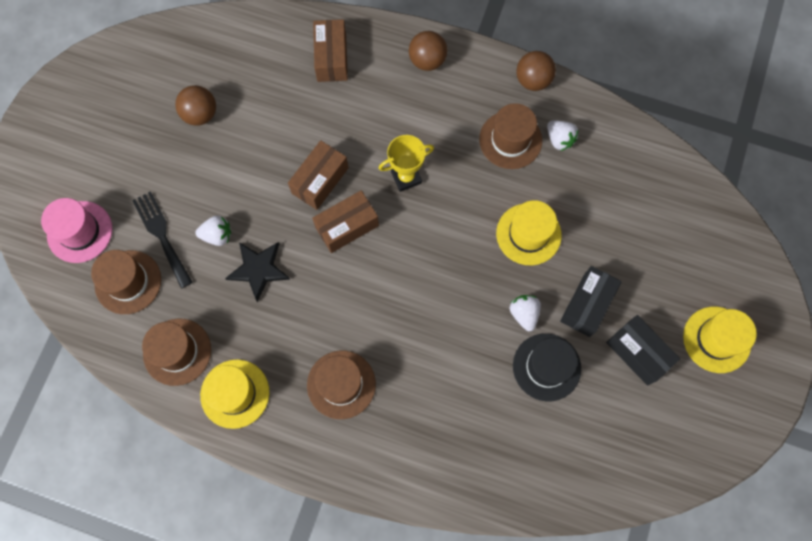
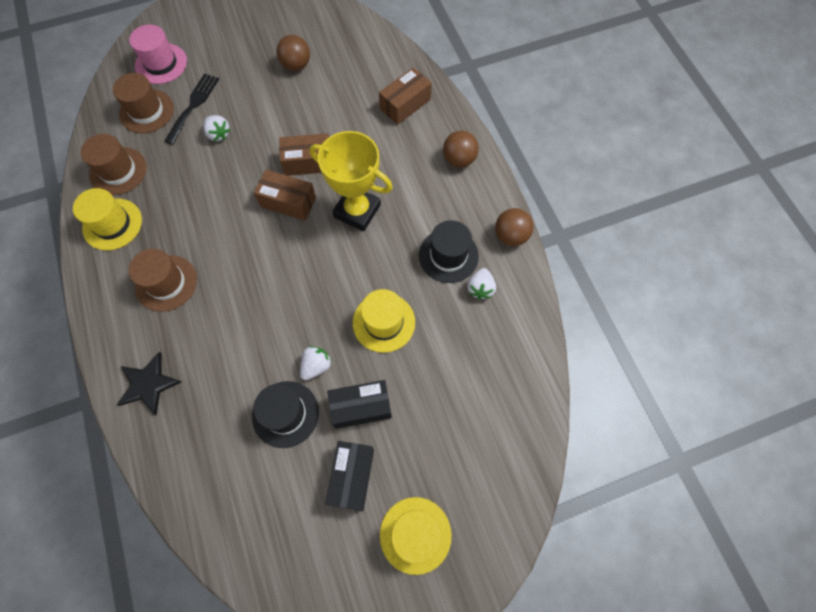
camera: 50 degrees right, 5 degrees down
black star [225,242,290,302] -> black star moved to [117,352,181,415]
yellow trophy [378,135,434,192] -> yellow trophy [310,131,393,231], size x1.62
brown hat [479,103,542,169] -> black hat [419,220,479,283]

